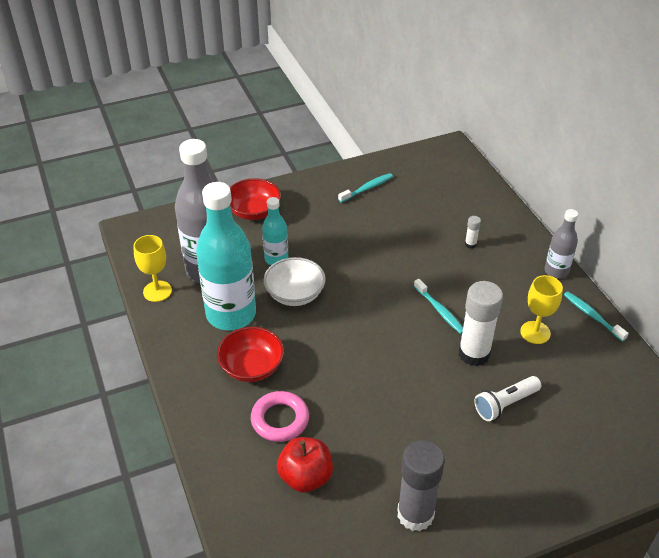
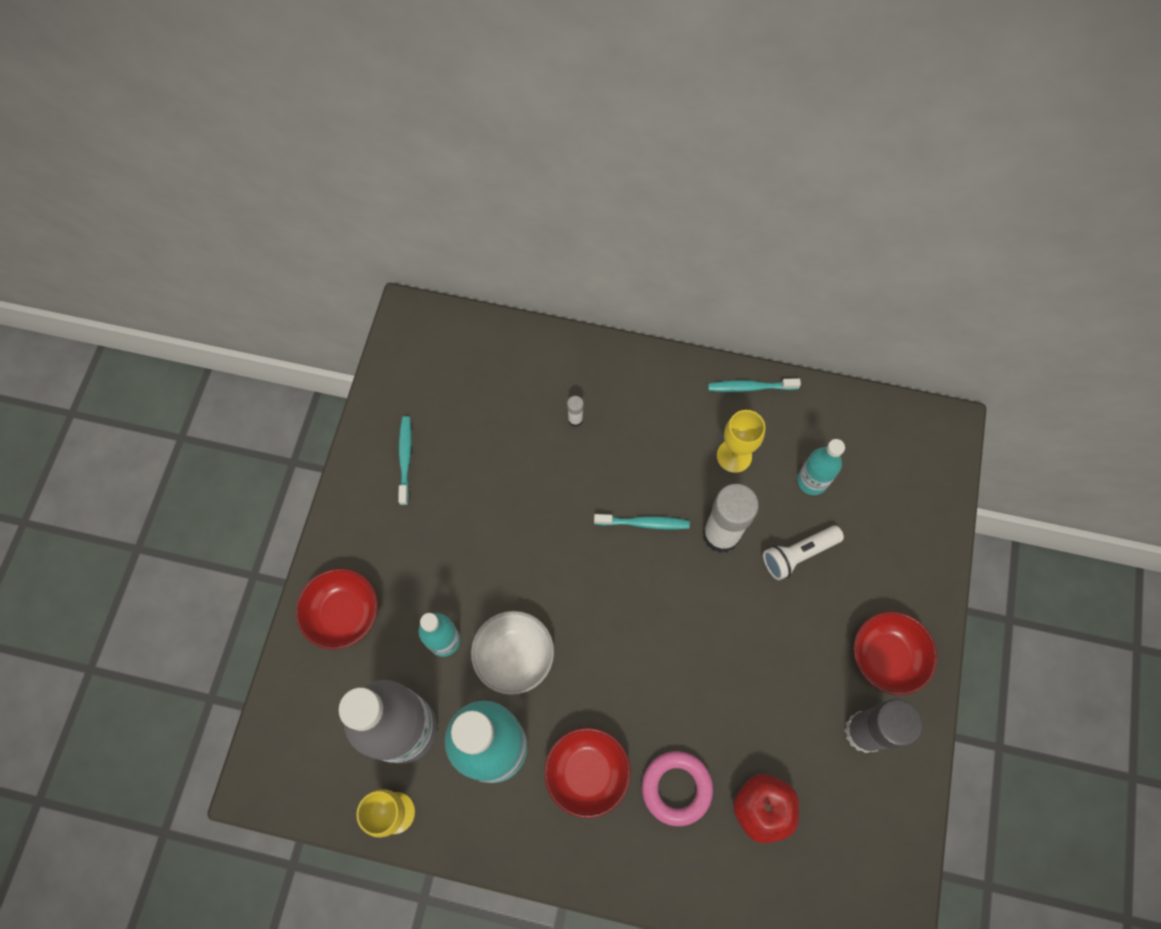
camera: 55 degrees left, 25 degrees up
white flashlight [474,376,541,421] -> white flashlight turned 60 degrees clockwise [763,525,844,580]
grey bottle [545,209,578,279] -> none
none -> turquoise bottle [797,439,845,495]
none -> red bowl [854,611,937,695]

